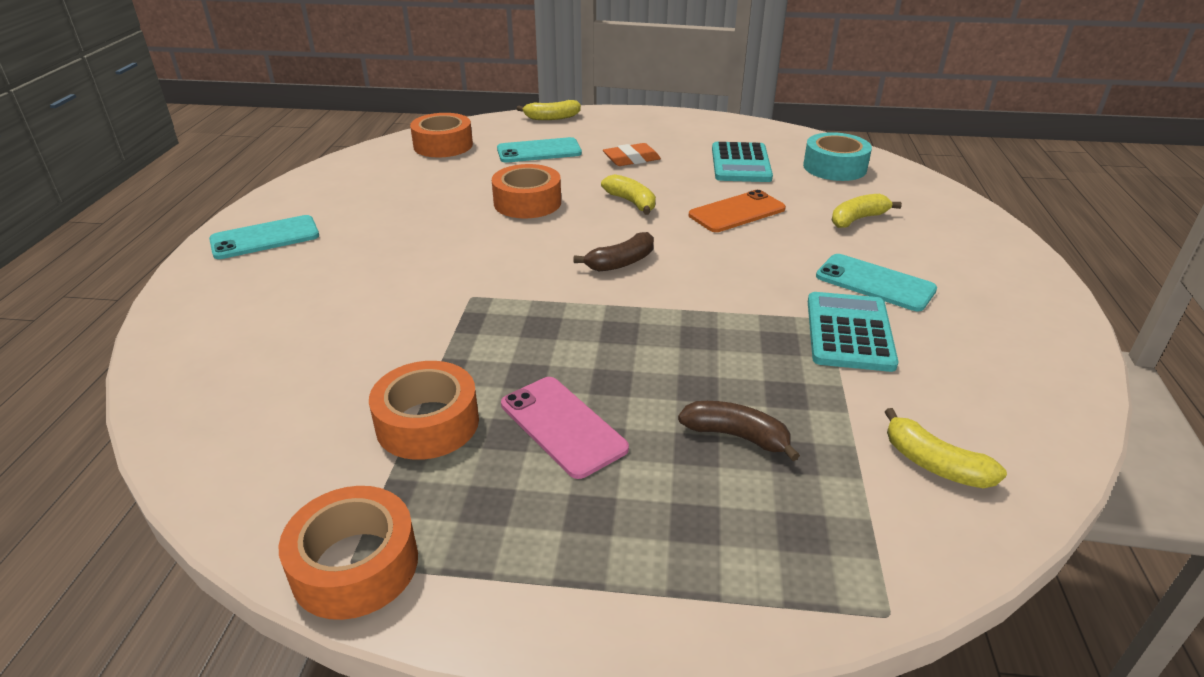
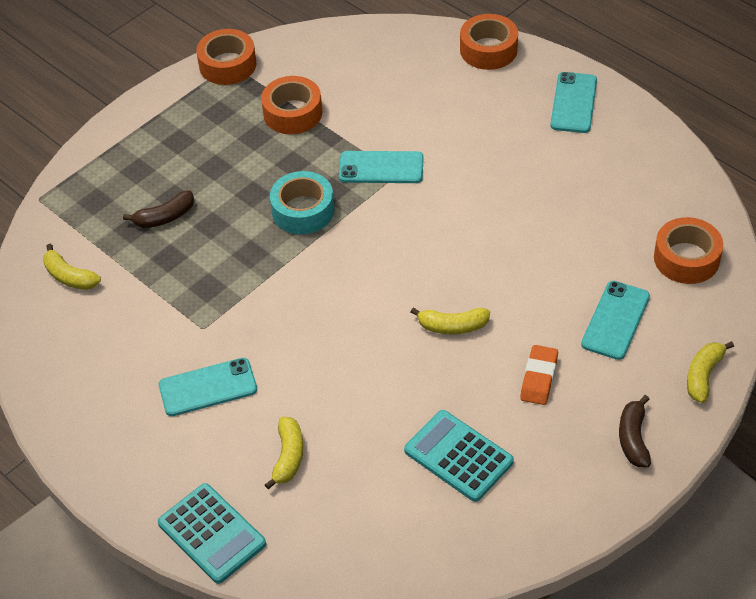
camera: 130 degrees right, 15 degrees up
orange tape [492,164,561,219] -> orange tape moved to [460,14,518,70]
pink phone [501,377,629,479] -> none
brown banana [574,232,654,271] -> brown banana moved to [619,395,651,467]
orange phone [689,190,786,232] -> none
turquoise tape [803,132,872,181] -> turquoise tape moved to [270,171,334,234]
turquoise calculator [808,292,898,372] -> turquoise calculator moved to [158,483,266,584]
yellow banana [885,408,1007,488] -> yellow banana turned 135 degrees counterclockwise [43,244,101,290]
none -> turquoise phone [339,151,424,183]

